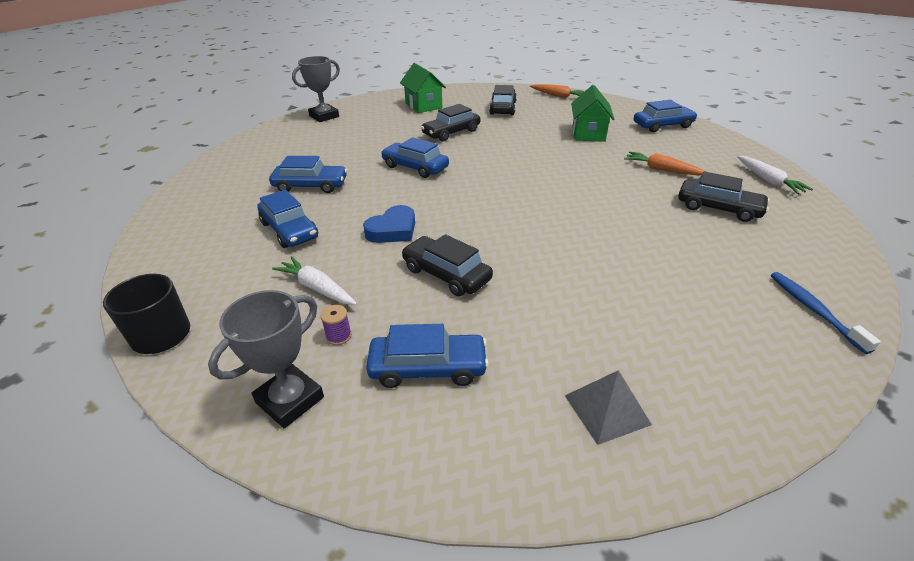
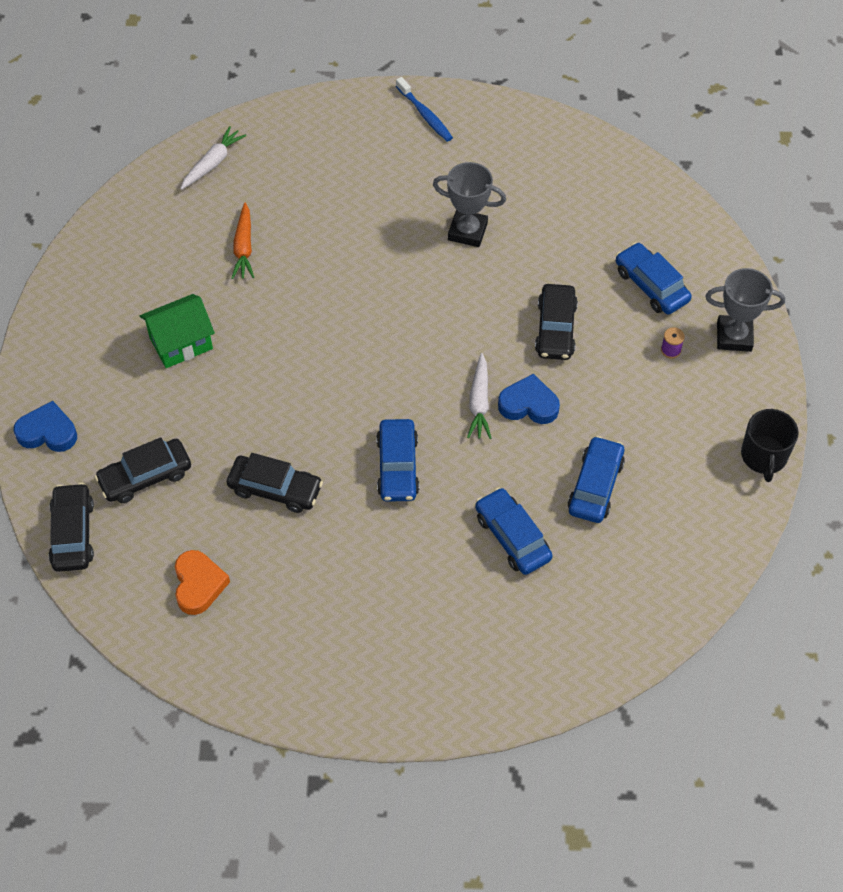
camera: 125 degrees left, 20 degrees up
white carrot [272,256,357,305] -> white carrot moved to [467,353,491,439]
grey trophy [292,56,340,122] -> grey trophy moved to [433,162,506,247]
green house [400,63,446,113] -> orange heart [175,550,230,615]
orange carrot [530,84,585,98] -> blue heart [13,401,77,452]
grey pyramid [565,370,652,445] -> none
blue car [634,100,698,132] -> none
black car [678,171,770,222] -> black car moved to [49,483,94,572]
blue toothbrush [771,272,881,354] -> blue toothbrush turned 75 degrees counterclockwise [396,77,453,142]

